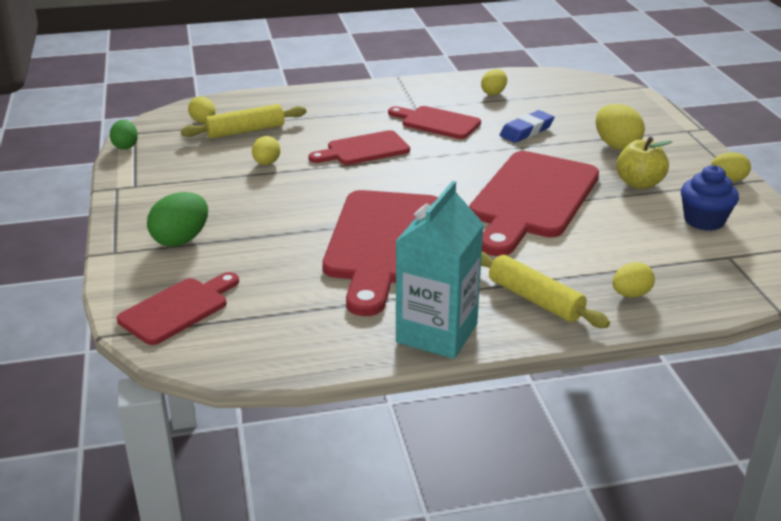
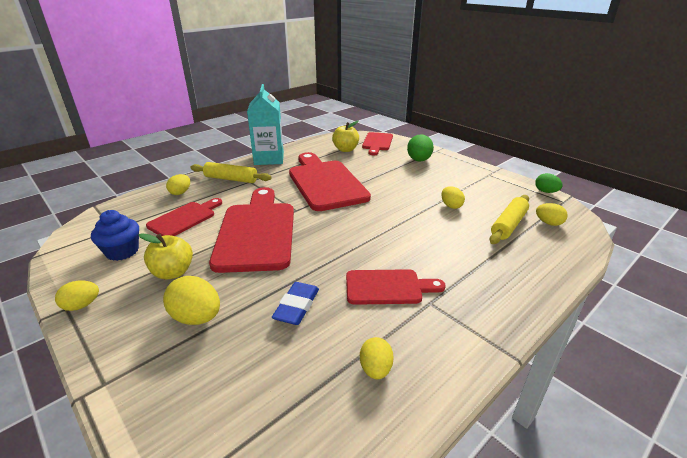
camera: 150 degrees right, 0 degrees up
red cutting board [308,130,410,165] -> red cutting board moved to [146,198,222,236]
none -> yellow apple [332,120,359,152]

